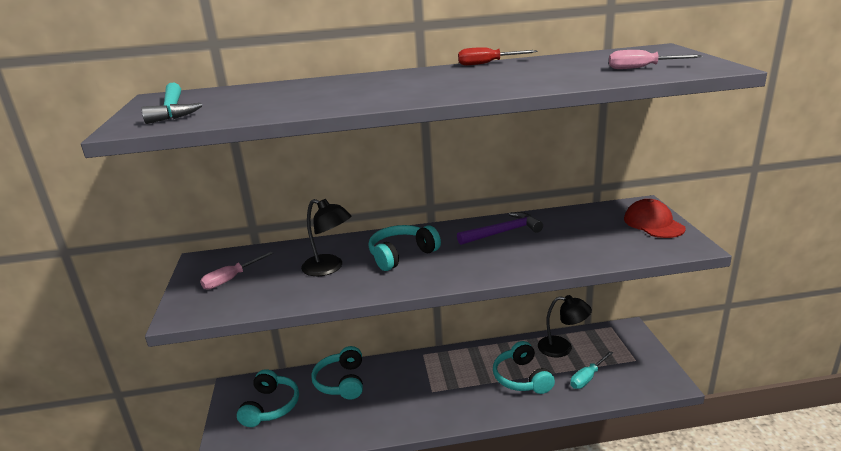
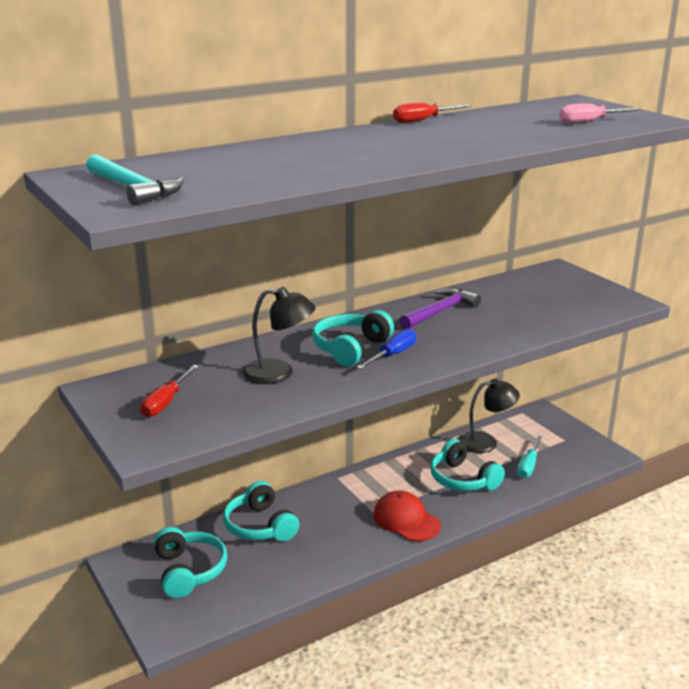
camera: 25 degrees left, 0 degrees up
pink screwdriver [200,252,273,289] -> red screwdriver [140,365,199,417]
red cap [624,199,686,238] -> red cap moved to [373,491,441,541]
none -> blue screwdriver [356,329,416,369]

